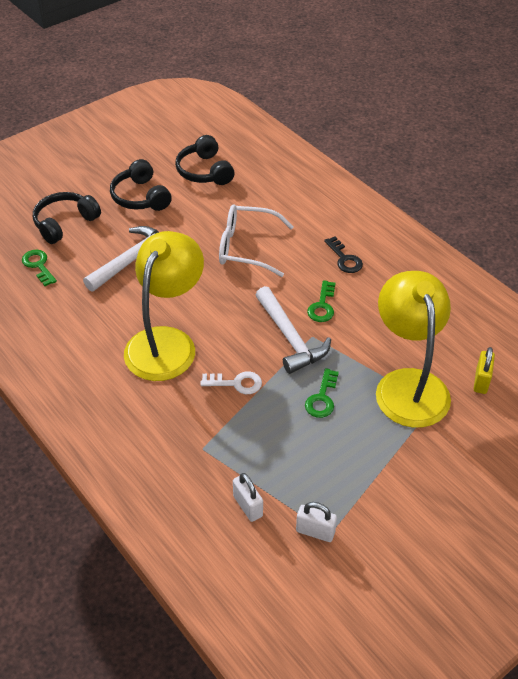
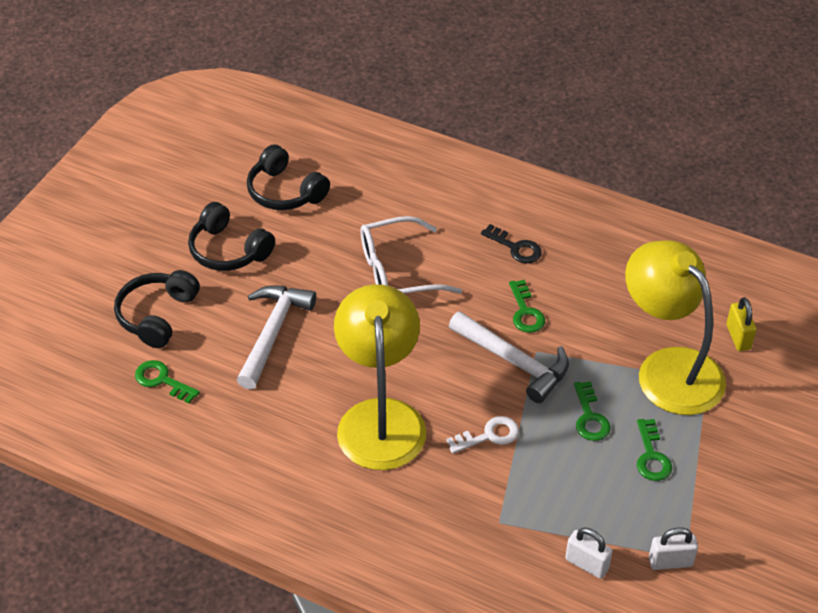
camera: 25 degrees left, 0 degrees up
none -> green key [637,419,672,481]

